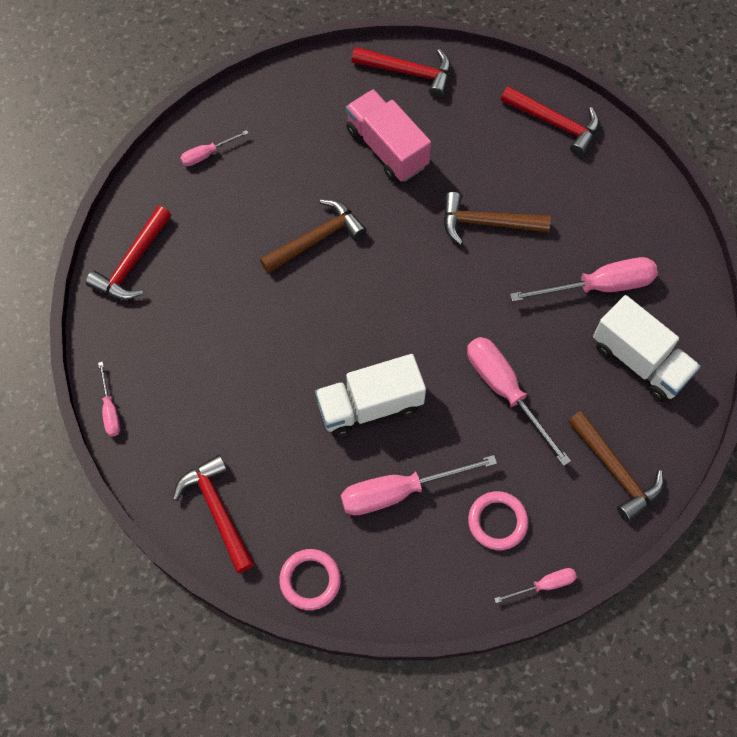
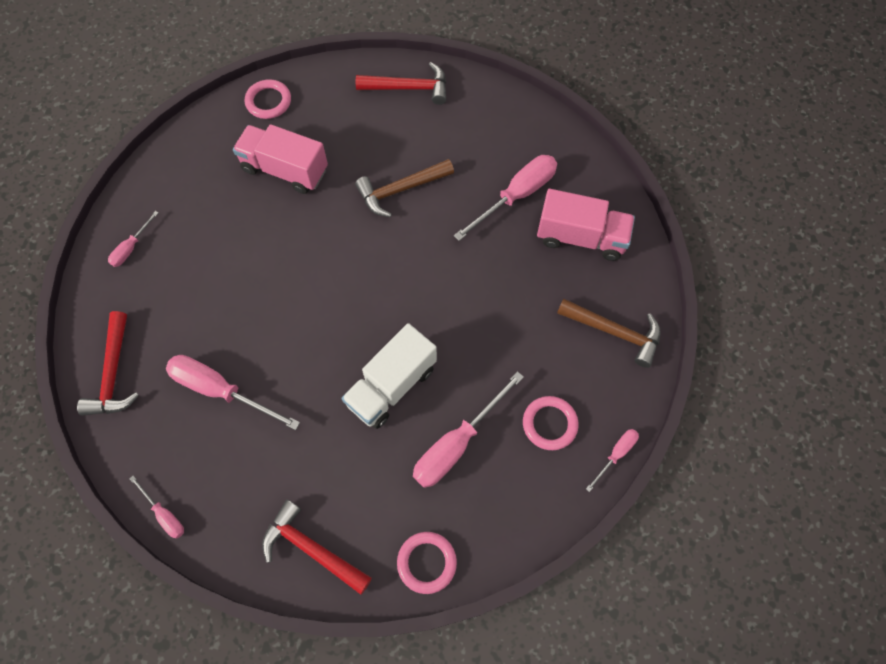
camera: 30 degrees left, 0 degrees up
brown hammer [260,199,367,274] -> none
red hammer [351,47,451,98] -> pink ring [245,79,291,119]
pink screwdriver [467,337,571,466] -> pink screwdriver moved to [166,355,300,430]
white truck [593,295,701,402] -> pink truck [537,189,635,261]

